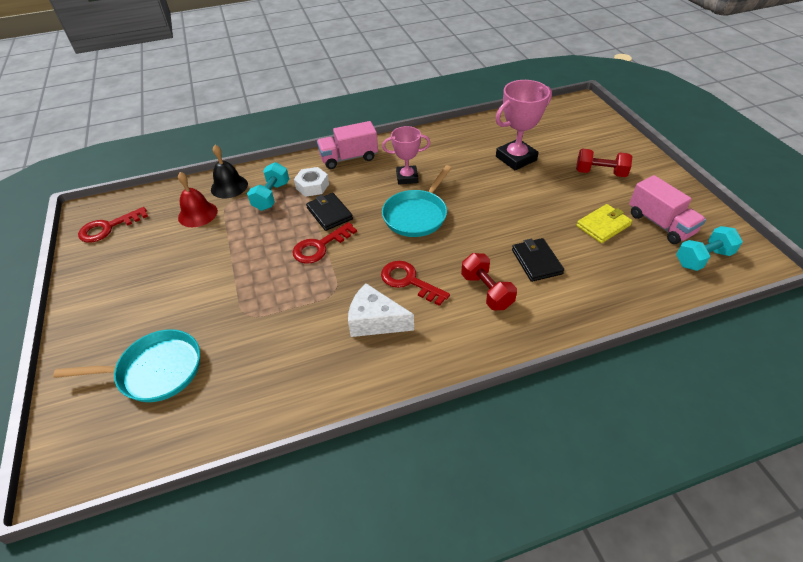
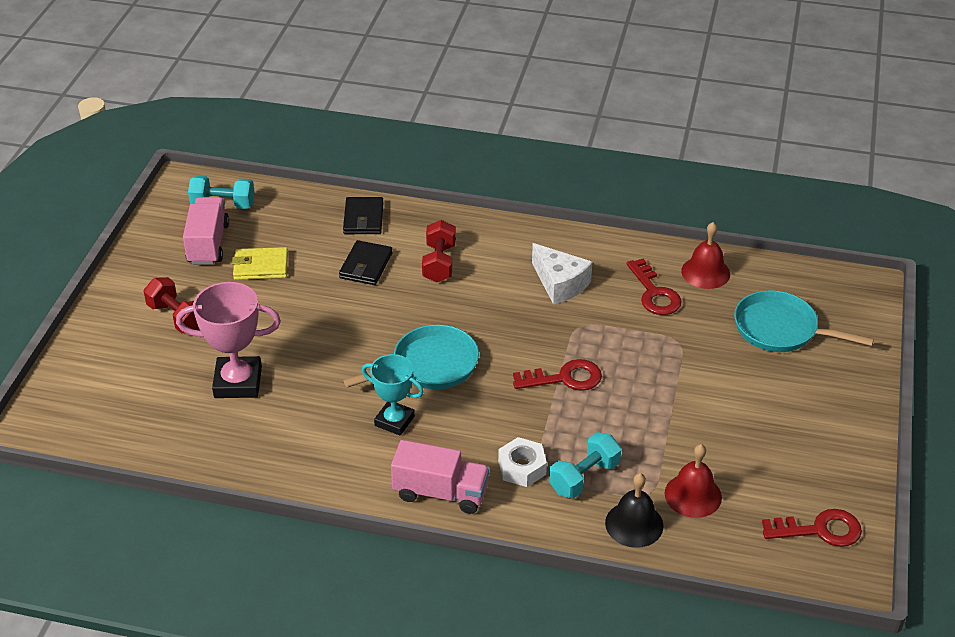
camera: 150 degrees left, 5 degrees down
black wallet [306,193,353,231] -> black wallet moved to [343,197,383,234]
red key [381,261,450,306] -> red key moved to [627,259,682,315]
pink trophy [382,126,430,185] -> turquoise trophy [362,354,424,435]
none -> red bell [681,222,730,289]

